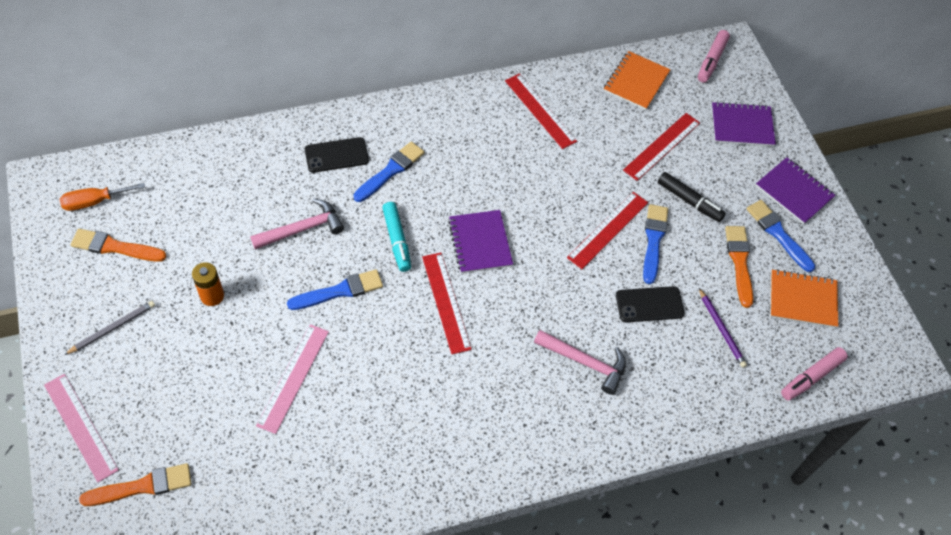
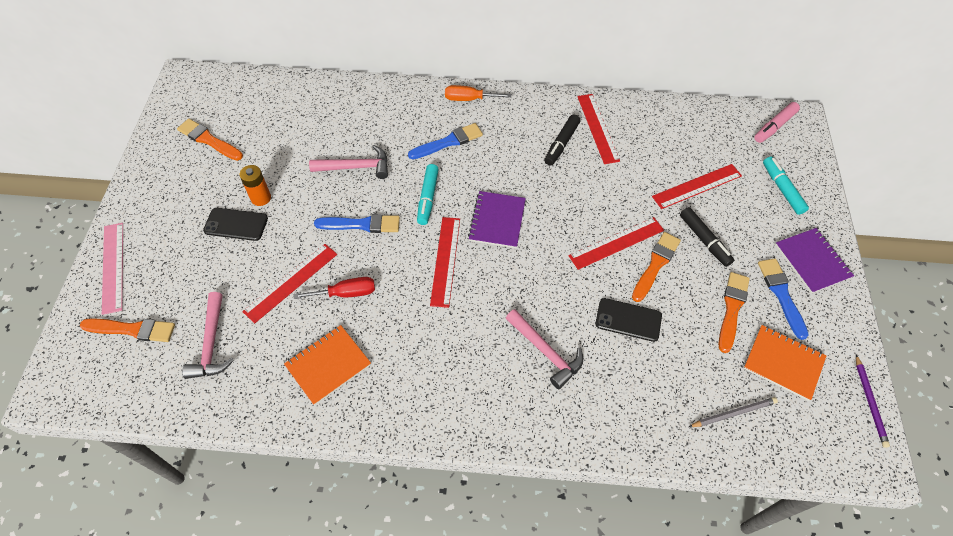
camera: 25 degrees right, 0 degrees up
orange screwdriver [60,183,145,211] -> orange screwdriver moved to [445,85,511,101]
grey pencil [64,301,155,355] -> grey pencil moved to [689,397,778,427]
pink ruler [256,324,329,434] -> red ruler [242,244,337,323]
black phone [305,137,369,173] -> black phone moved to [203,208,268,241]
orange notebook [604,51,671,110] -> orange notebook moved to [284,325,371,405]
blue brush [643,204,668,284] -> orange brush [632,232,681,302]
purple pencil [699,288,747,368] -> purple pencil moved to [856,355,890,448]
purple notebook [712,101,776,147] -> turquoise marker [763,157,809,215]
pink marker [781,347,848,400] -> none
none -> pink hammer [182,292,234,379]
none -> red screwdriver [293,277,375,299]
none -> black marker [544,114,580,166]

